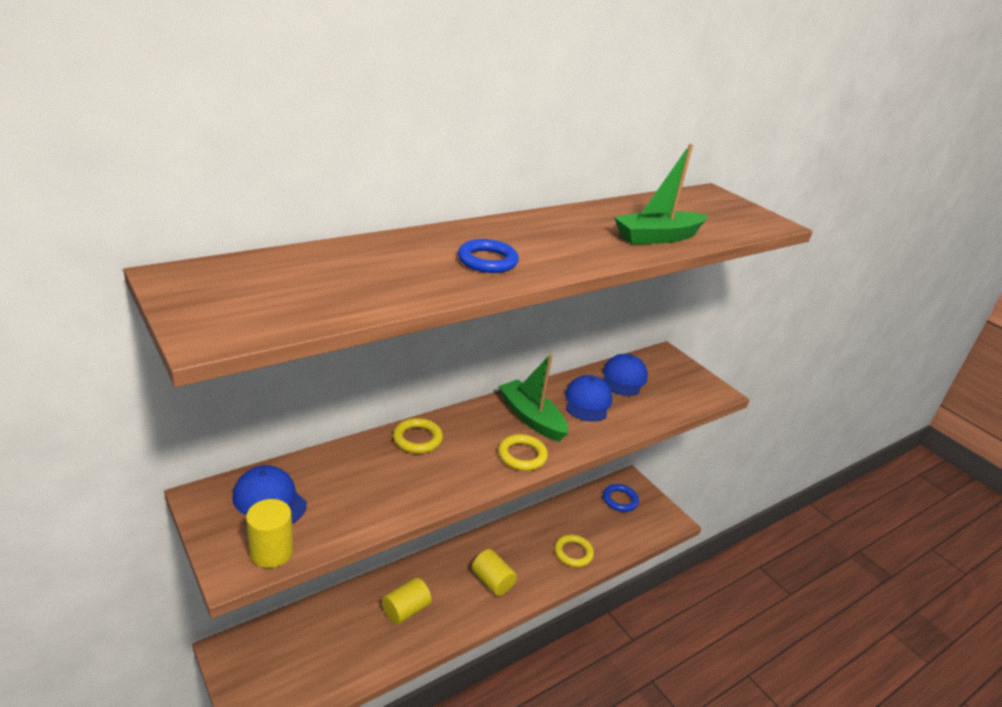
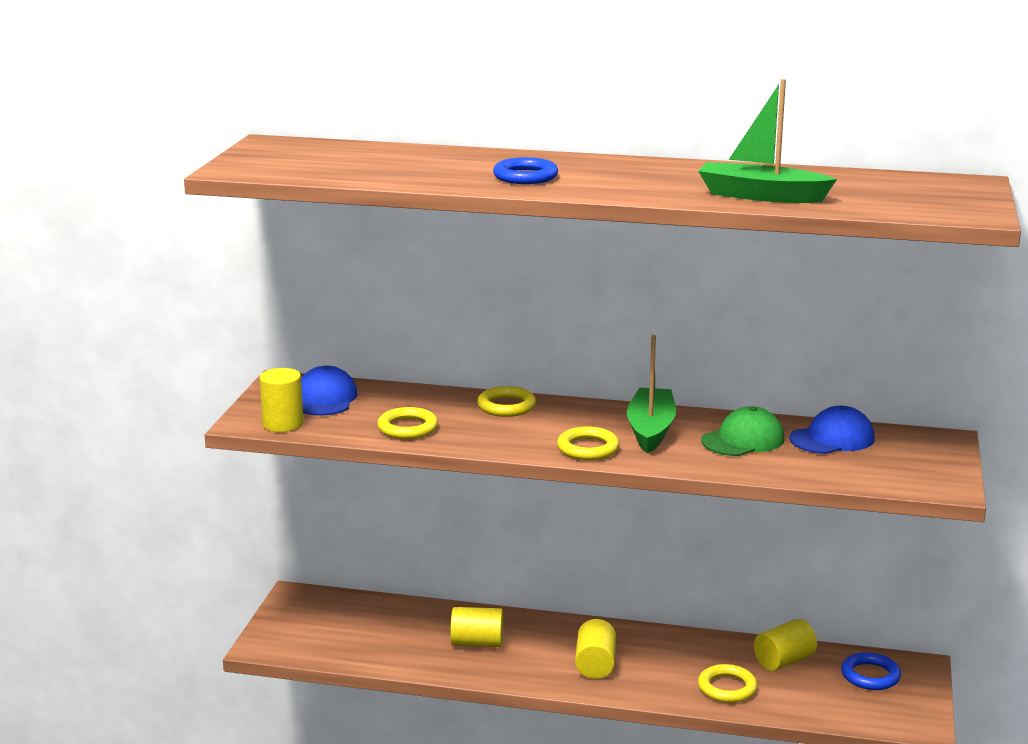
camera: 50 degrees right, 10 degrees down
blue cap [565,375,612,421] -> green cap [701,406,785,456]
none -> yellow ring [377,407,438,439]
none -> yellow cylinder [754,619,817,671]

